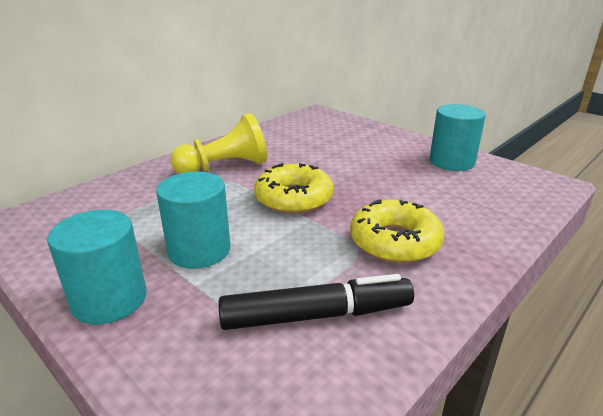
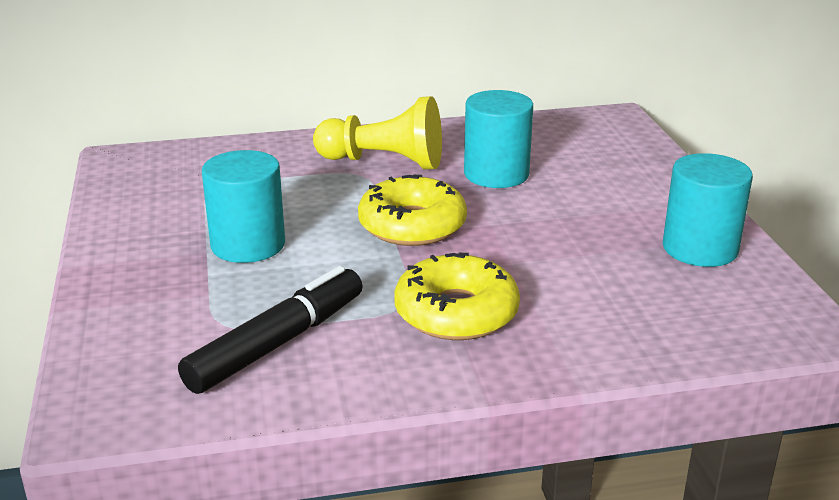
camera: 35 degrees right, 0 degrees up
turquoise cylinder [47,210,146,325] -> turquoise cylinder moved to [464,90,533,188]
black marker [218,274,414,330] -> black marker turned 75 degrees counterclockwise [178,266,363,394]

